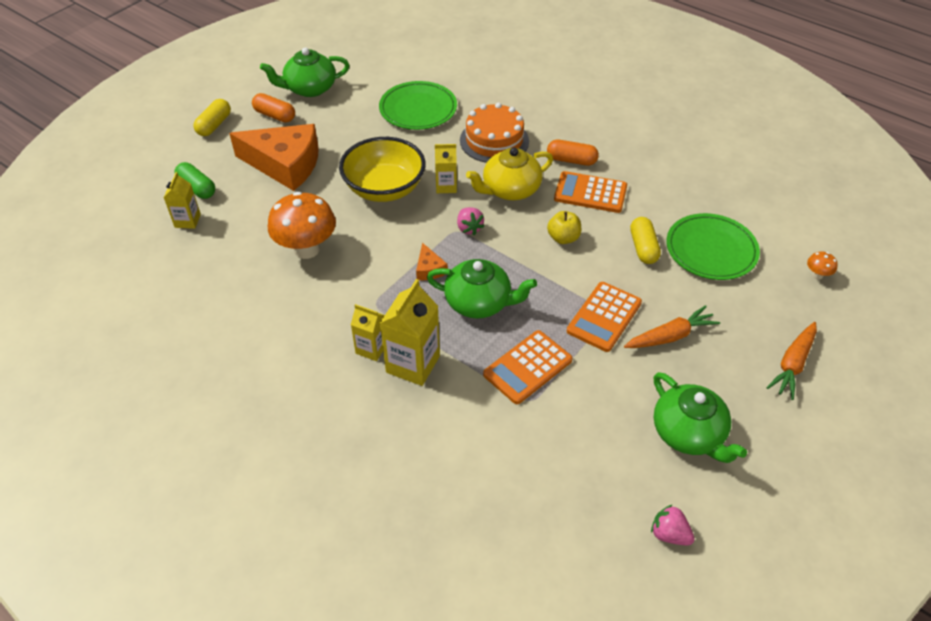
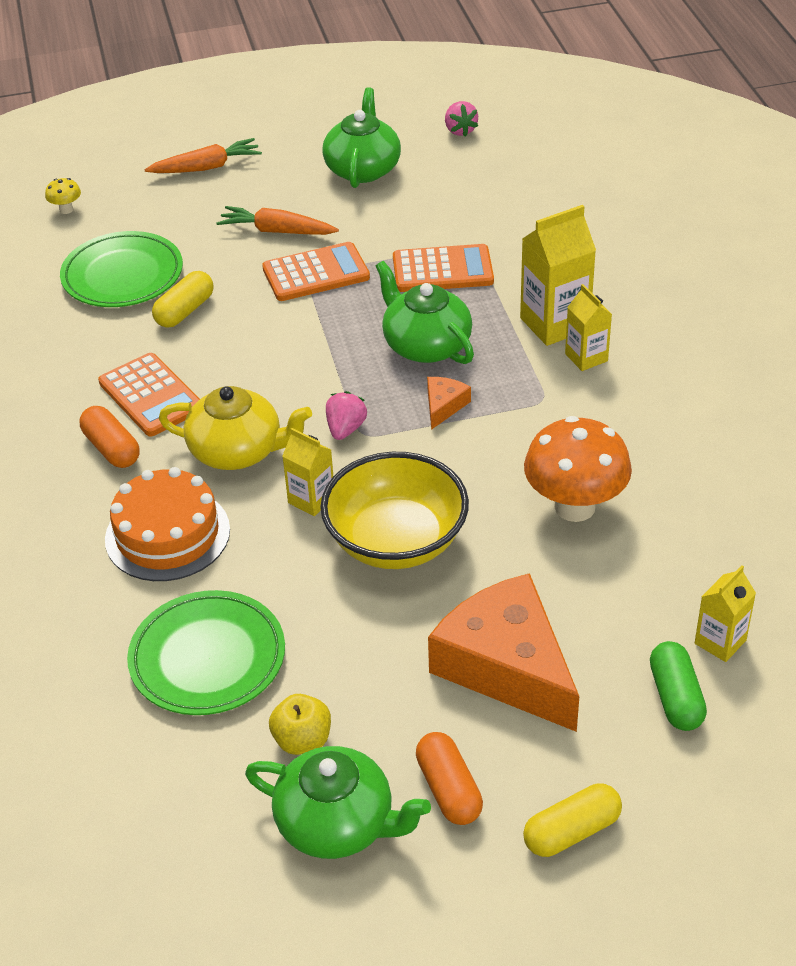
camera: 140 degrees left, 5 degrees down
yellow apple [547,211,581,244] -> yellow apple moved to [269,694,331,755]
orange mushroom [807,251,838,280] -> yellow mushroom [45,178,81,214]

